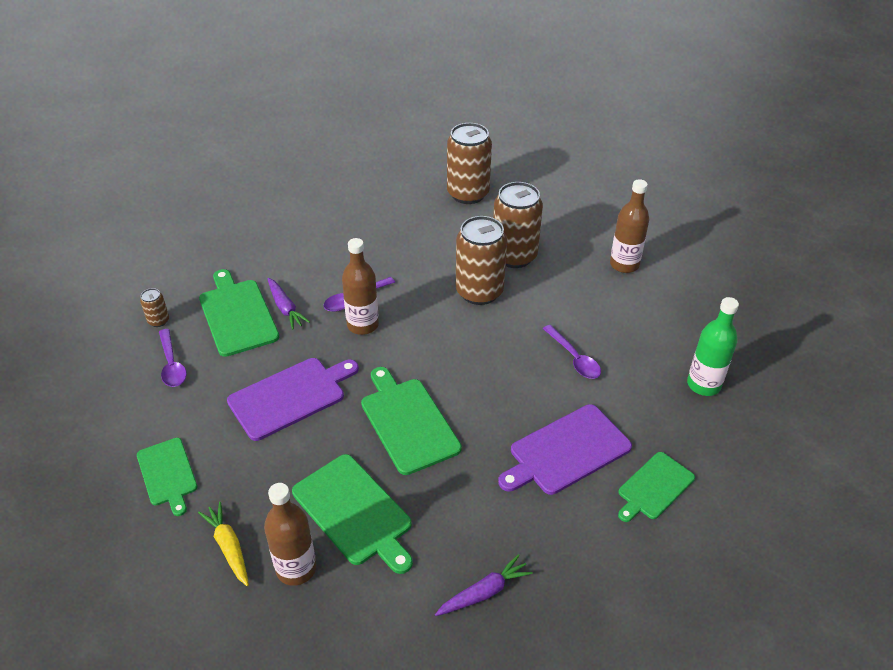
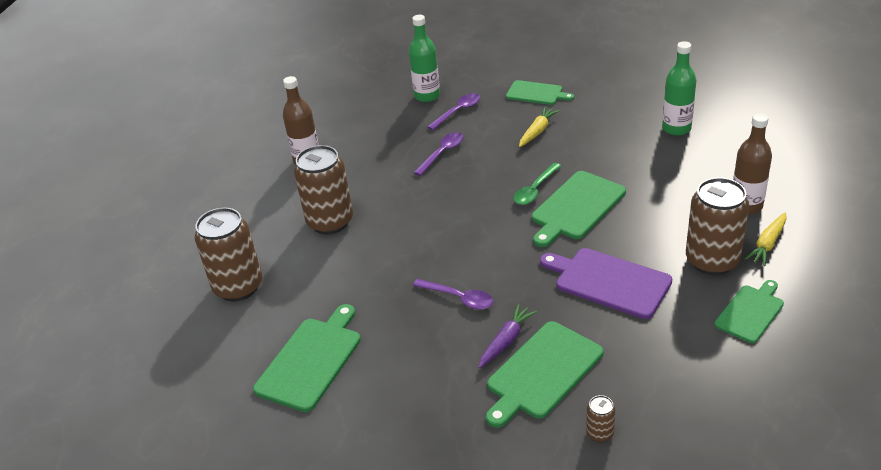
camera: 110 degrees left, 5 degrees down
purple spoon [159,329,187,387] -> purple spoon moved to [427,93,480,130]
green cutting board [292,454,413,574] -> green cutting board moved to [253,304,361,412]
brown bottle [342,238,379,335] -> none
purple carrot [435,554,533,616] -> green bottle [662,41,696,136]
brown can [456,216,507,305] -> brown can moved to [686,177,749,275]
purple cutting board [498,404,632,495] -> yellow carrot [519,107,560,147]
none -> green spoon [513,163,561,205]

